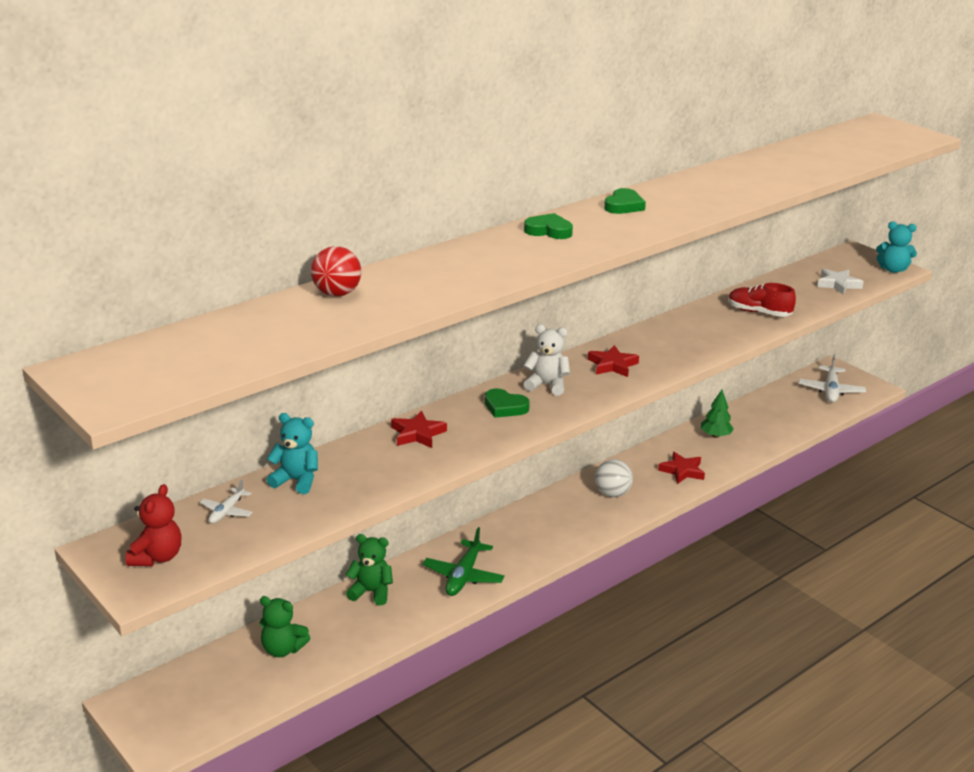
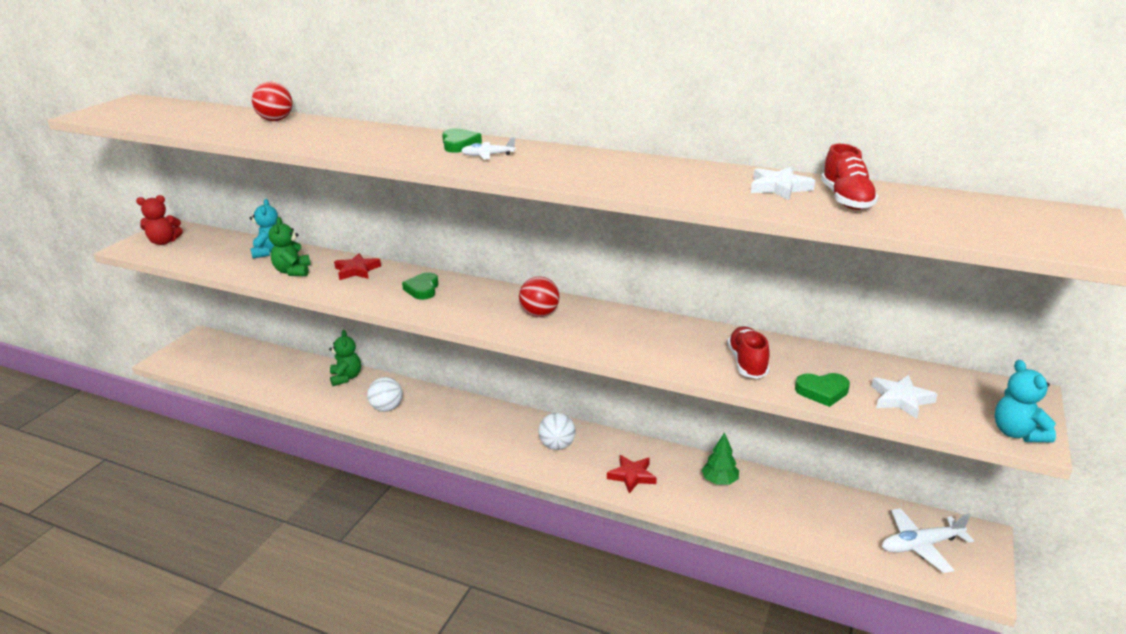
camera: 65 degrees right, 0 degrees up
white plane [200,479,252,524] -> white plane moved to [461,137,516,159]
green teddy bear [260,596,310,657] -> green teddy bear moved to [269,217,311,276]
green plane [423,527,505,596] -> white ball [367,377,403,412]
white teddy bear [523,324,570,395] -> none
red star [588,345,639,377] -> red ball [519,277,559,317]
green heart [604,188,646,214] -> green heart moved to [795,373,850,407]
none -> white star [751,167,815,200]
none -> red shoe [821,144,879,210]

